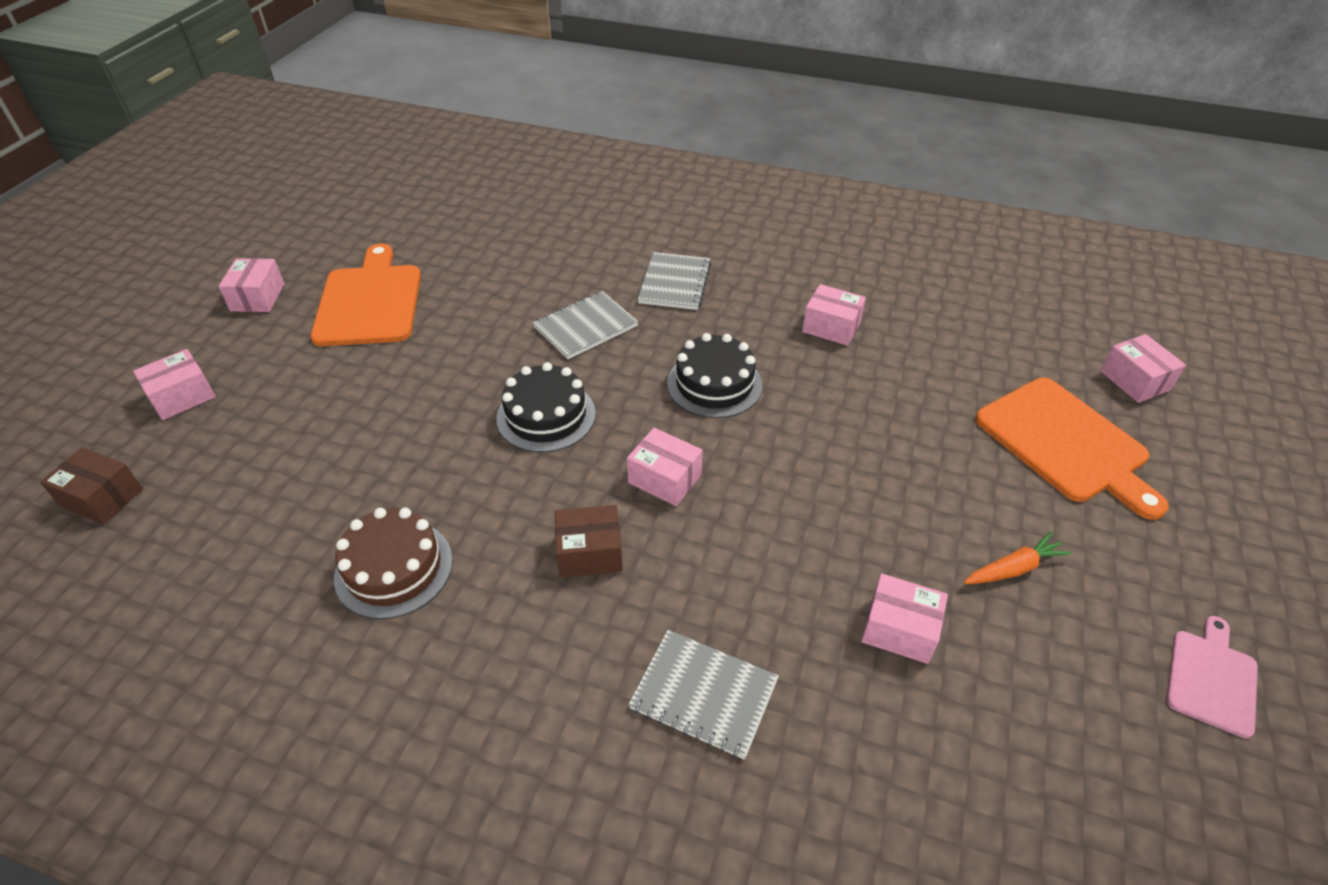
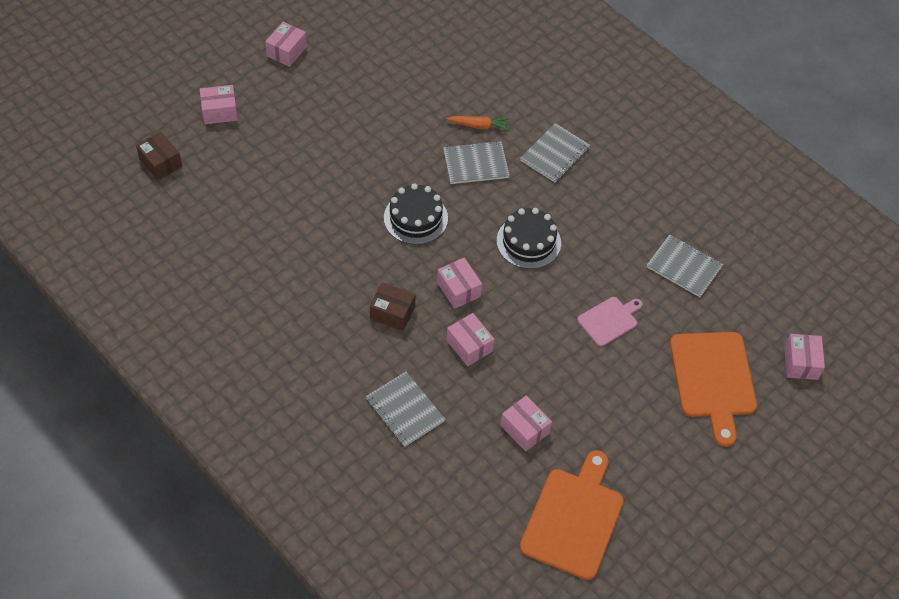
camera: 25 degrees right, 10 degrees up
orange cutting board [310,243,421,346] -> orange cutting board moved to [520,450,624,580]
brown cake [334,507,453,619] -> none
pink box [802,284,866,346] -> pink box moved to [446,313,494,366]
orange carrot [964,532,1072,584] -> orange carrot moved to [446,116,510,130]
pink cutting board [1166,616,1258,738] -> pink cutting board moved to [577,297,643,346]
none -> grey notebook [647,234,723,297]

